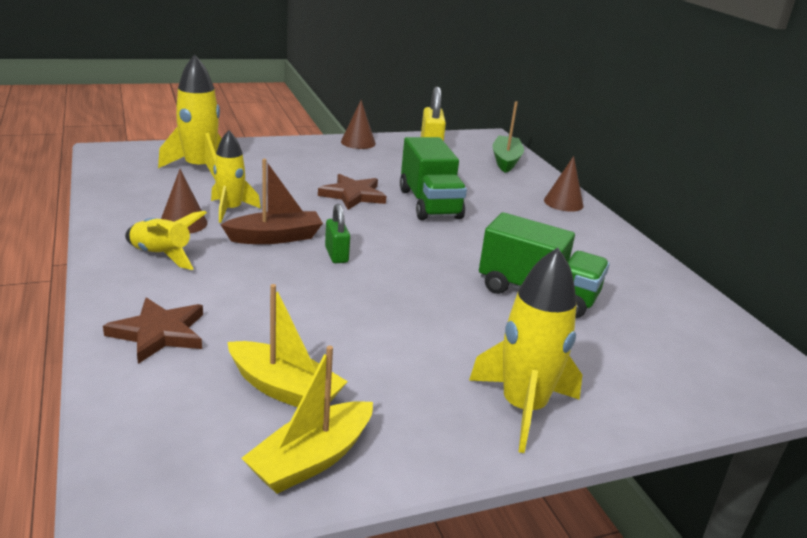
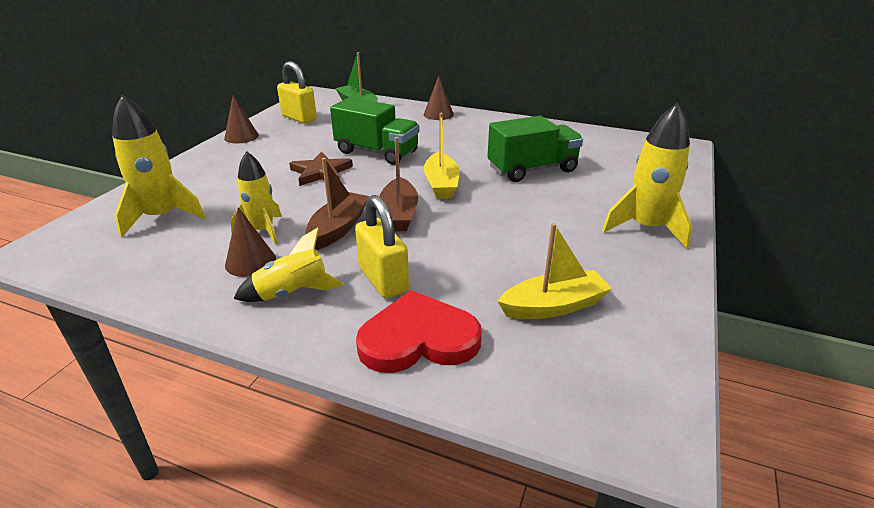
camera: 45 degrees left, 5 degrees up
brown star [103,297,203,364] -> red heart [356,290,482,373]
yellow boat [241,346,373,494] -> yellow boat moved to [424,113,460,199]
green padlock [325,204,350,263] -> brown boat [379,137,418,231]
none -> yellow padlock [355,195,409,298]

